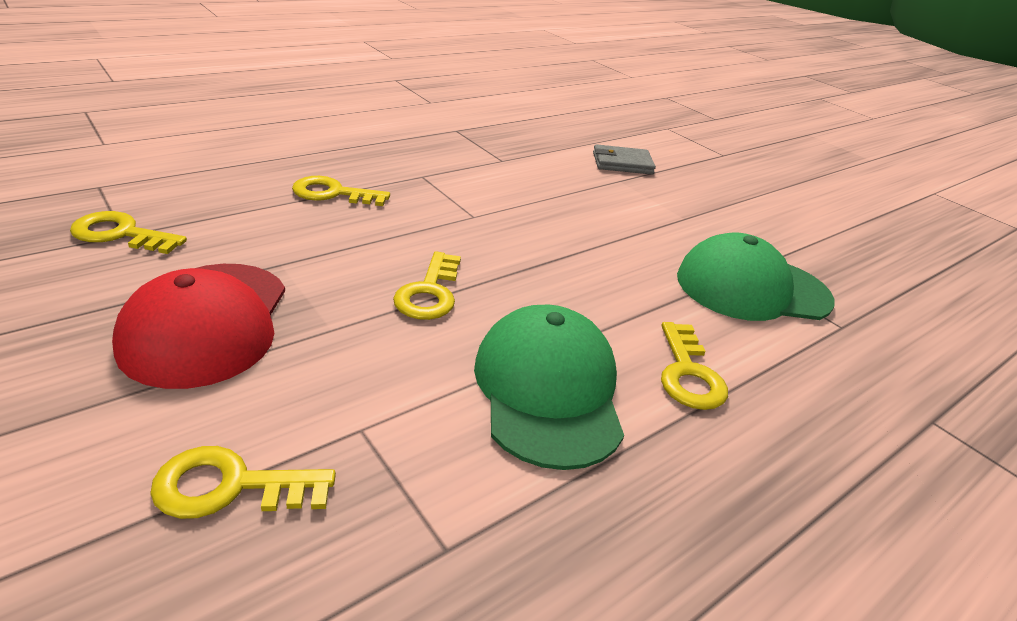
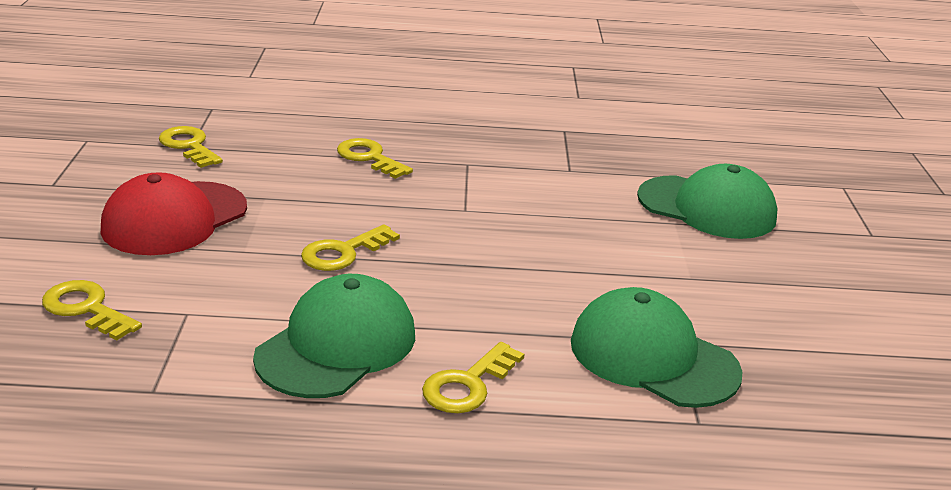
camera: 40 degrees right, 5 degrees down
grey wallet [593,144,656,174] -> green cap [637,164,778,239]

